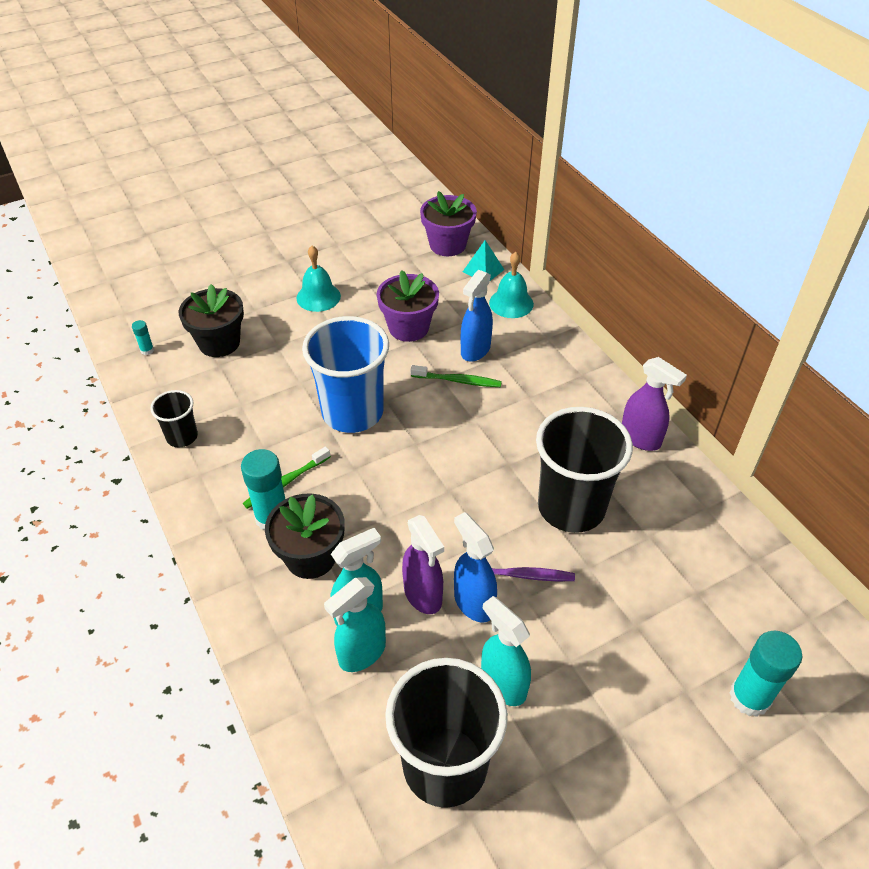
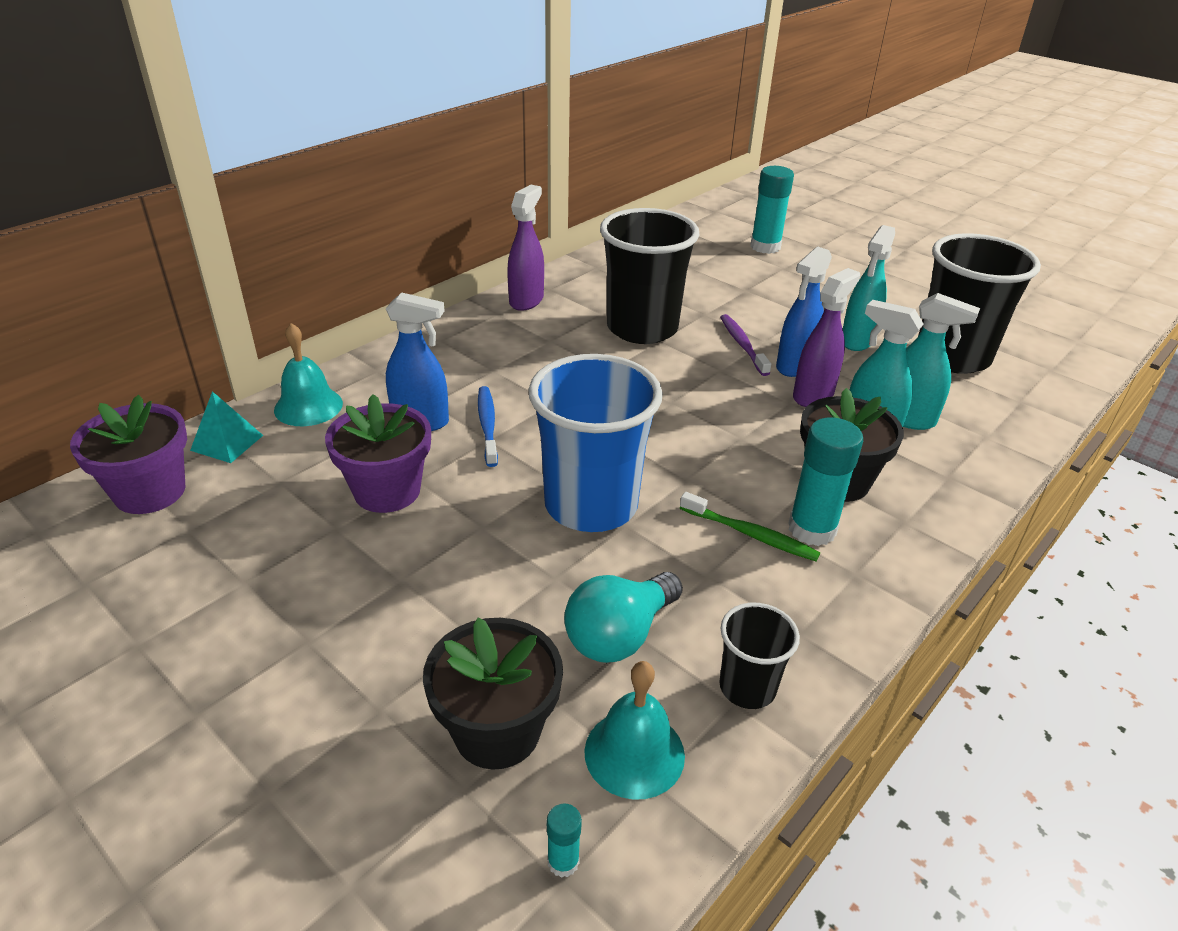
camera: 110 degrees left, 10 degrees down
turquoise bell [297,246,341,312] -> turquoise bell moved to [584,661,685,800]
green toothbrush [411,365,502,387] -> blue toothbrush [478,386,498,467]
none -> turquoise light bulb [564,572,683,663]

